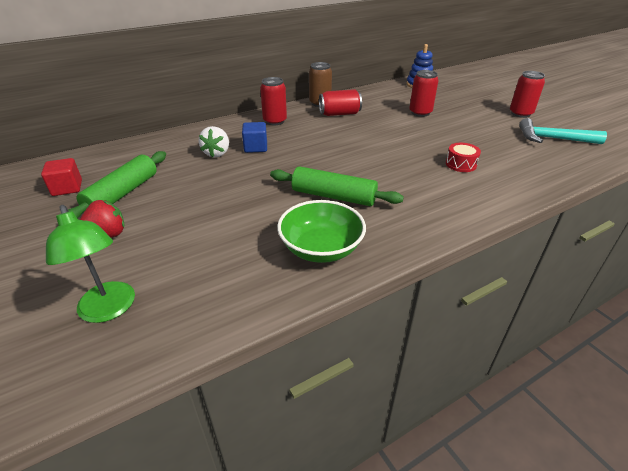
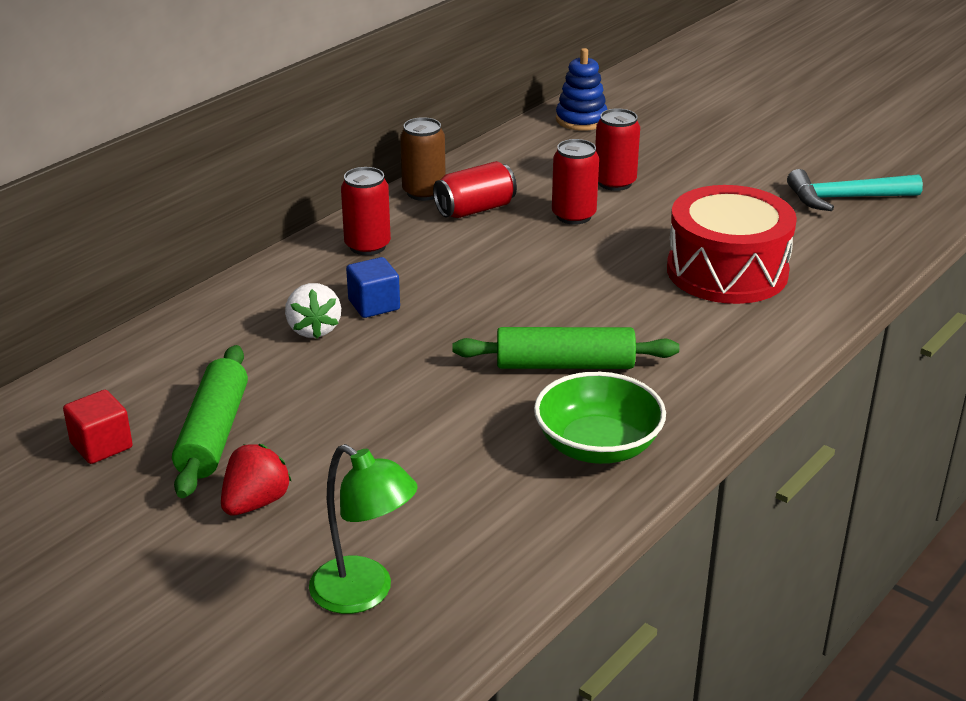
camera: 20 degrees left, 5 degrees down
red drum [446,143,481,172] -> red drum [667,185,797,304], size x2.39
red can [510,71,545,118] -> red can moved to [552,139,599,225]

